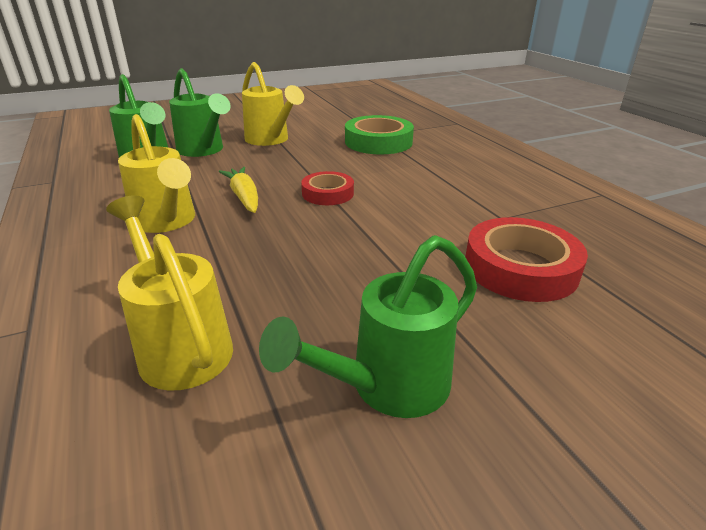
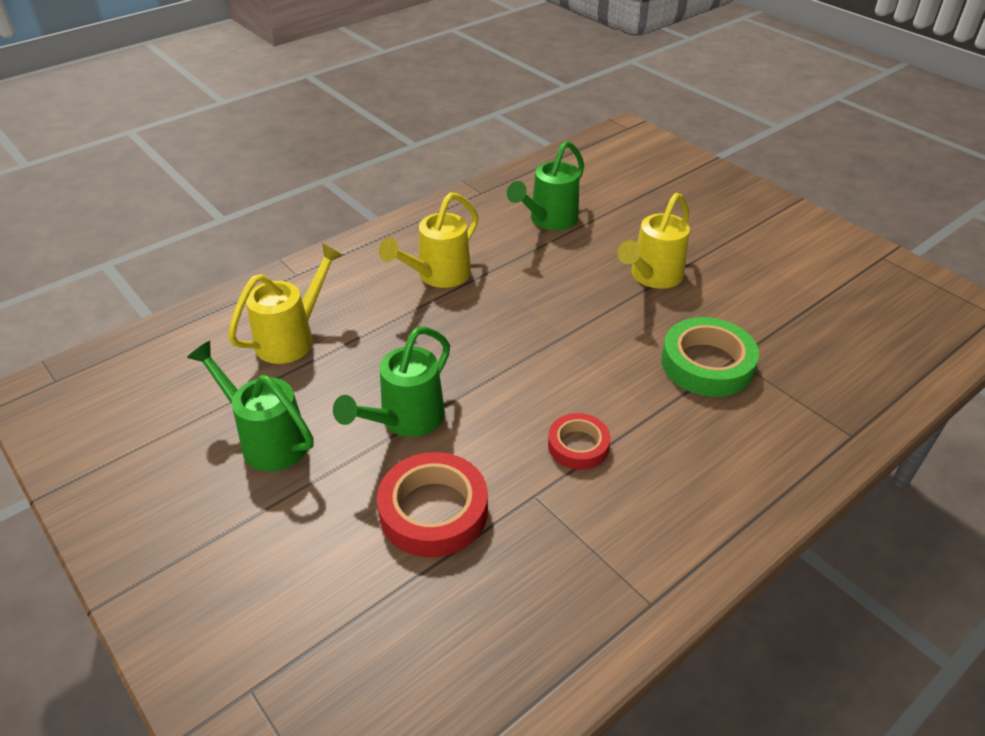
camera: 75 degrees right, 10 degrees up
green watering can [169,68,231,157] -> green watering can moved to [333,326,450,437]
yellow carrot [219,167,258,213] -> none
red tape [301,171,354,205] -> red tape moved to [548,413,611,470]

